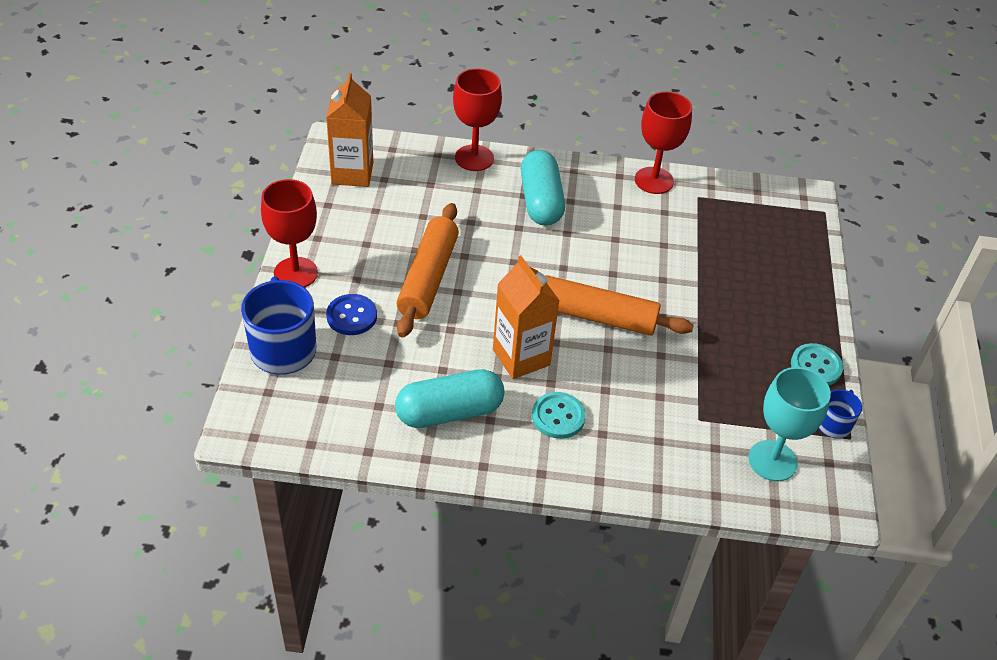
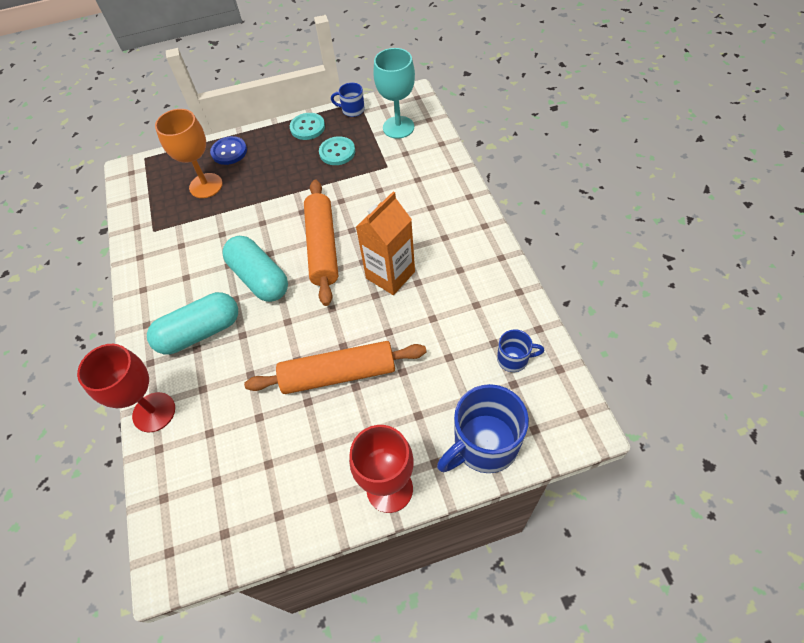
camera: 105 degrees left, 10 degrees up
orange carton [326,73,373,187] -> none
blue button [326,294,377,335] -> blue button moved to [210,136,247,165]
turquoise capsule [395,369,505,428] -> turquoise capsule moved to [222,236,288,302]
turquoise button [532,392,586,439] -> turquoise button moved to [319,136,355,165]
red goblet [635,91,692,194] -> none
none -> orange goblet [155,109,223,198]
none -> blue mug [497,329,545,372]

